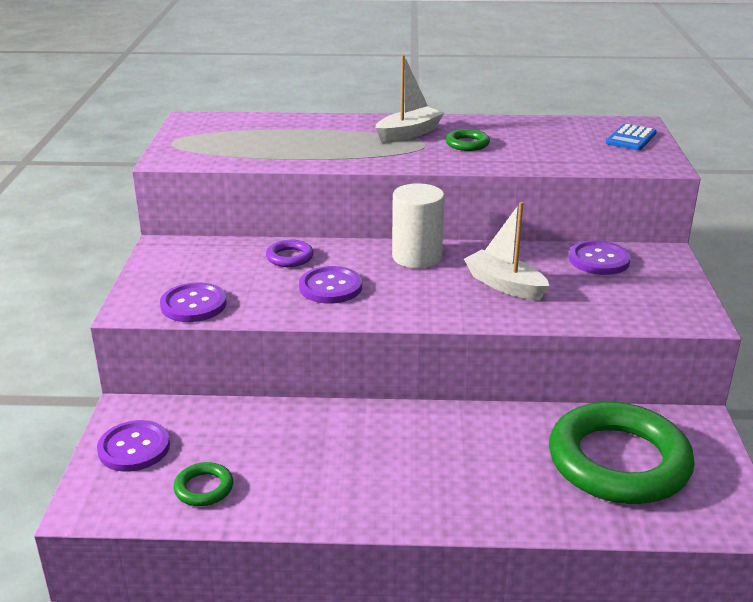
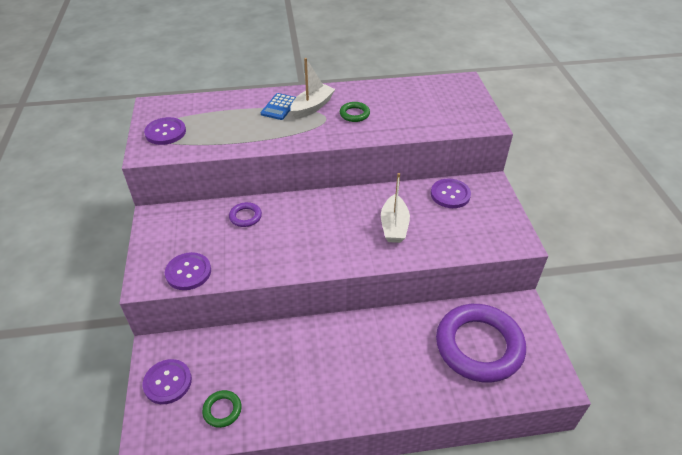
camera: 10 degrees left, 15 degrees up
purple button [299,266,362,304] -> purple button moved to [144,117,186,145]
white cylinder [392,183,444,268] -> none
white boat [464,202,550,300] -> white boat turned 120 degrees counterclockwise [381,173,410,243]
green ring [549,402,695,504] -> purple ring [436,304,526,383]
blue calculator [606,124,657,150] -> blue calculator moved to [260,93,296,120]

